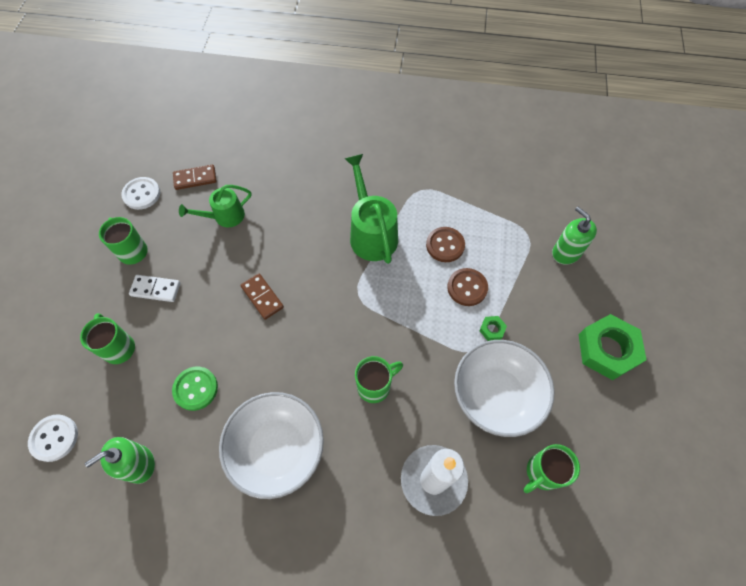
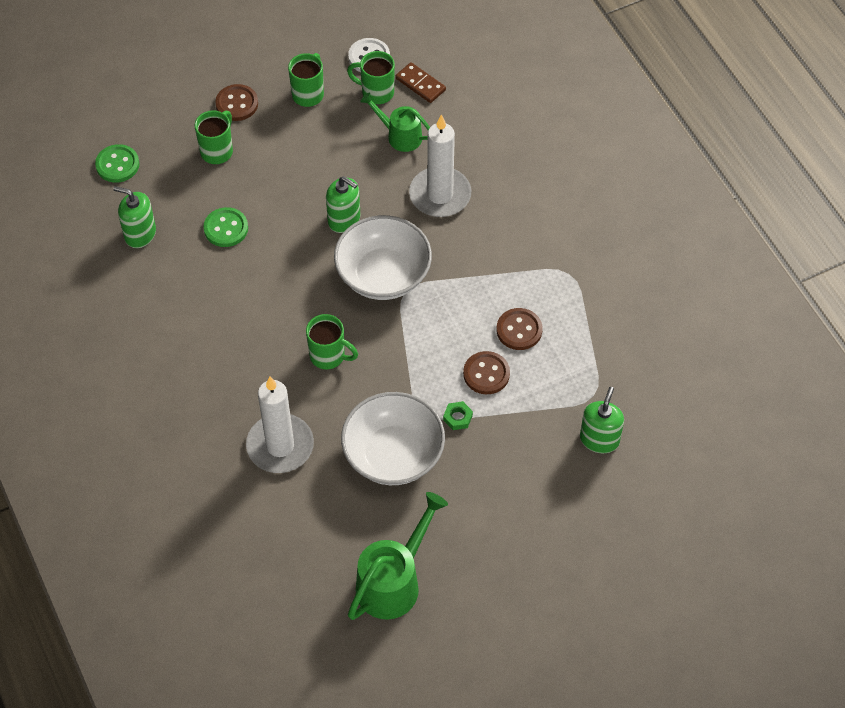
camera: 55 degrees right, 5 degrees down
white button [28,414,78,462] -> green button [95,144,139,183]
white domino [129,275,180,302] -> none
white bowl [219,392,324,499] -> white bowl moved to [334,215,432,300]
brown domino [241,274,284,320] -> green soap dispenser [326,176,360,233]
green watering can [345,154,398,264] -> green watering can moved to [348,492,448,620]
green mug [523,444,580,493] -> green mug moved to [347,51,395,104]
green nut [579,314,647,380] -> none
none -> brown button [215,84,258,121]
none -> white candle [409,114,471,217]

